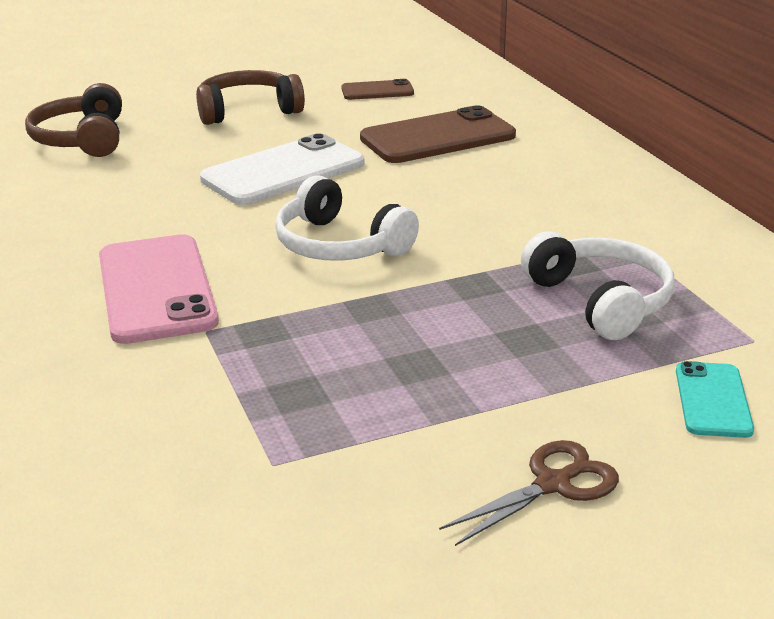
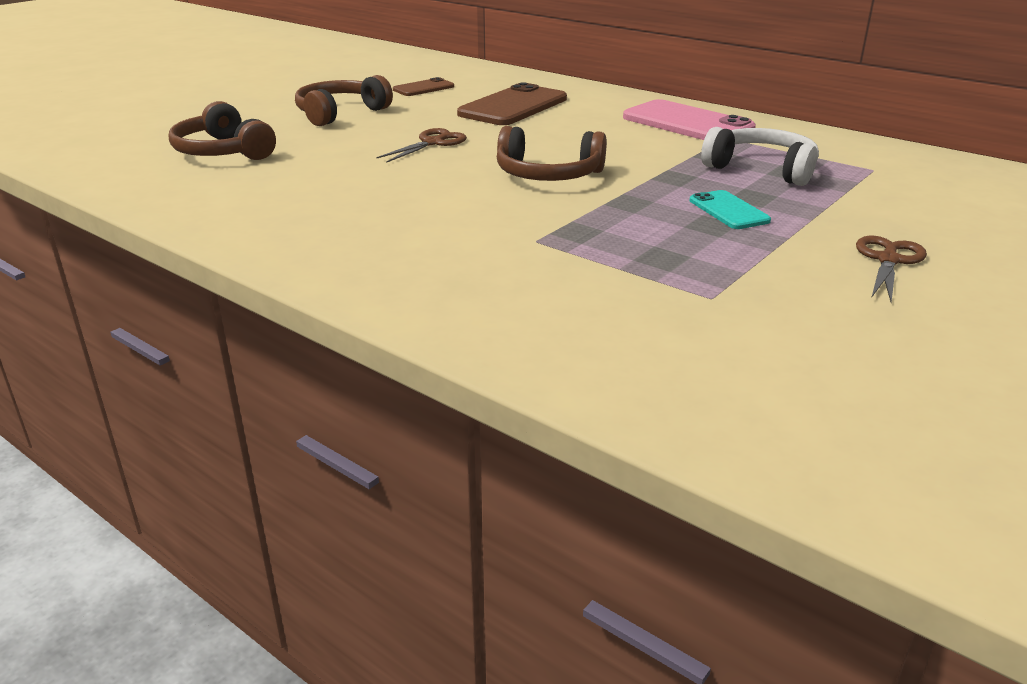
camera: 30 degrees left, 0 degrees up
pink phone [99,234,219,344] -> pink phone moved to [623,99,756,140]
white phone [200,133,364,205] -> brown scissors [377,128,467,163]
white headphones [275,175,419,261] -> brown headphones [497,126,607,181]
turquoise phone [676,361,754,438] -> turquoise phone moved to [690,190,771,229]

